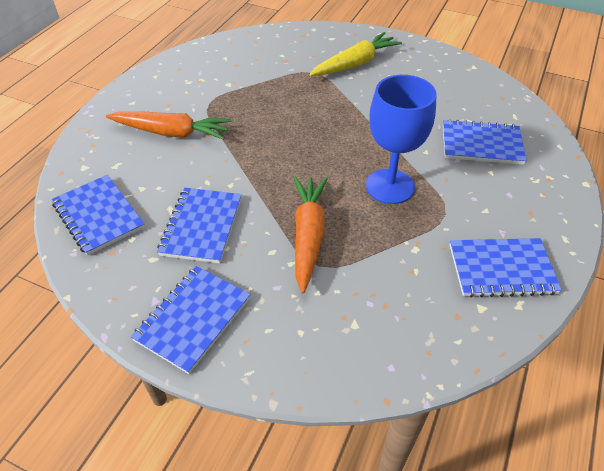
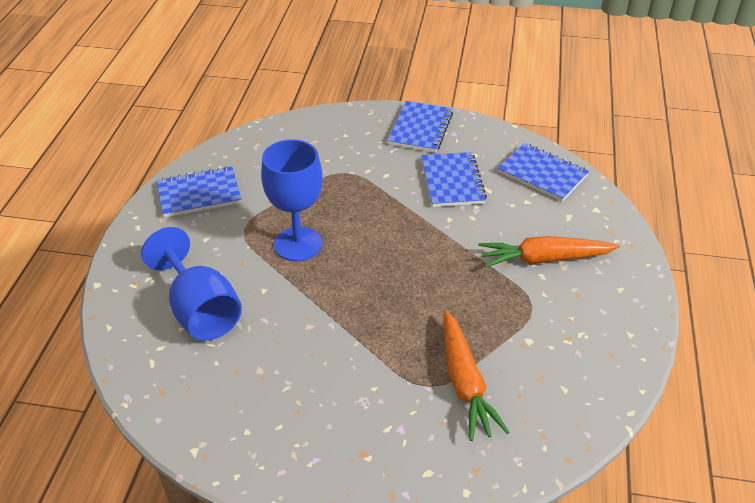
camera: 165 degrees right, 5 degrees down
orange carrot [294,176,328,293] -> orange carrot moved to [444,311,510,441]
yellow carrot [309,32,402,76] -> none
blue notebook [443,119,527,165] -> blue goblet [141,227,242,341]

